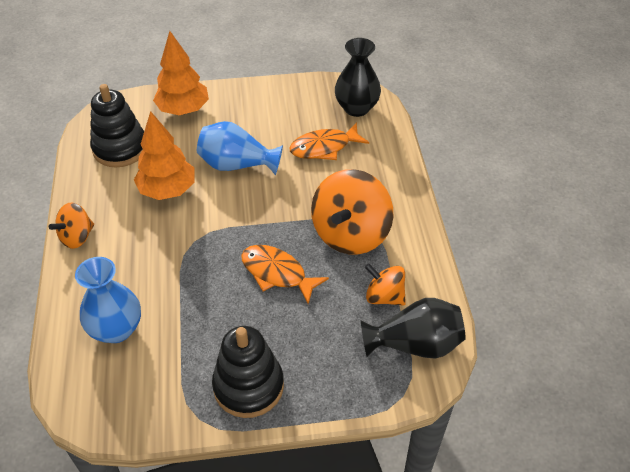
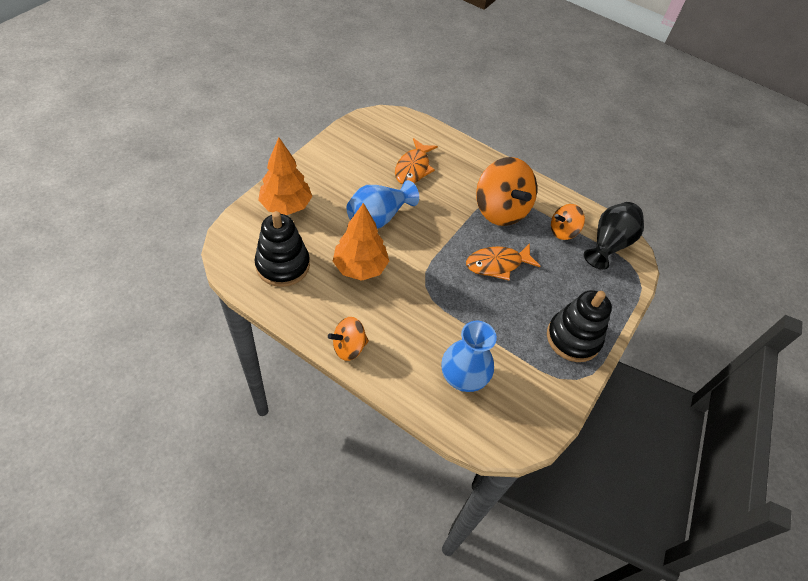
camera: 55 degrees left, 5 degrees up
orange spinning top [49,203,94,249] -> orange spinning top turned 75 degrees clockwise [328,317,369,361]
black vase [335,38,381,117] -> none

